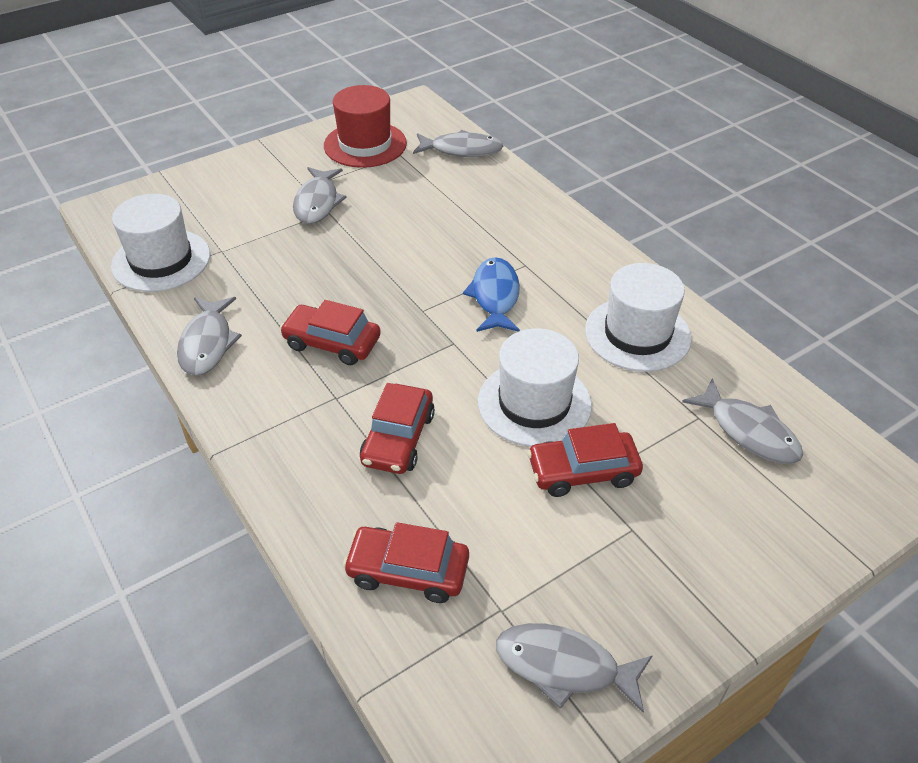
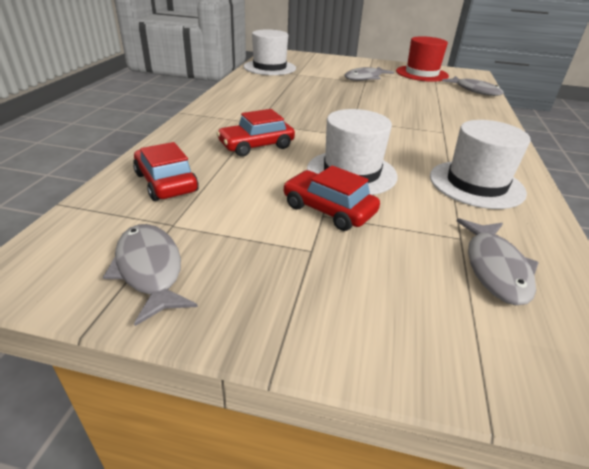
camera: 45 degrees right, 10 degrees down
grey fish [177,297,242,376] -> none
red car [280,300,381,365] -> none
blue fish [463,257,520,332] -> none

